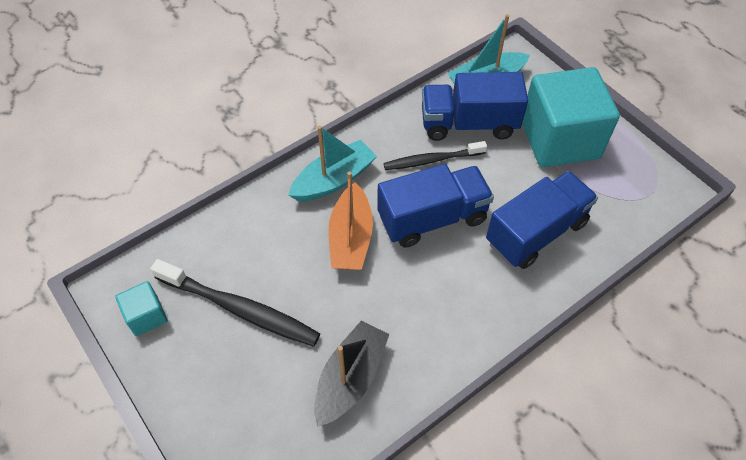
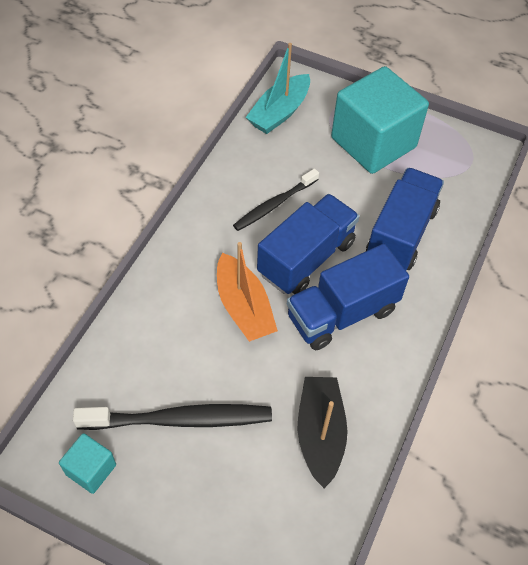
camera: 30 degrees left, 0 degrees up
turquoise boat [288,126,377,201] -> none
blue truck [422,72,528,141] -> blue truck moved to [287,244,409,350]

